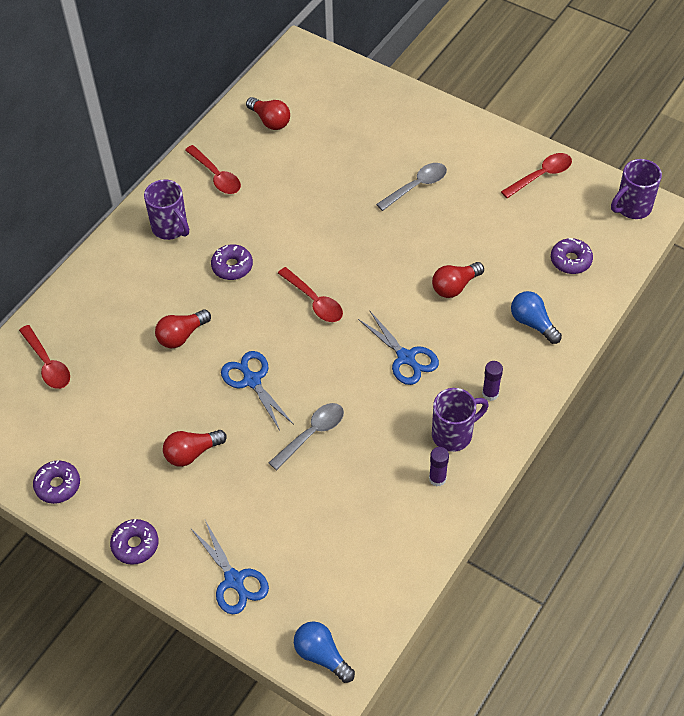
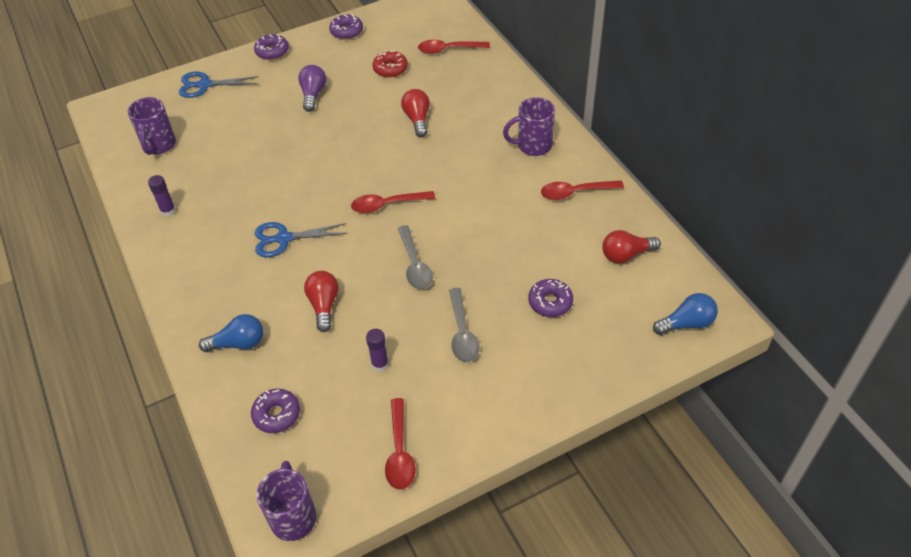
camera: 120 degrees right, 5 degrees down
red light bulb [163,430,227,467] -> purple light bulb [298,65,326,112]
purple donut [211,244,253,280] -> purple donut moved to [528,279,573,317]
blue scissors [221,351,293,430] -> none
grey spoon [269,403,344,470] -> grey spoon moved to [398,225,433,290]
blue light bulb [294,621,355,683] -> blue light bulb moved to [653,293,718,335]
purple mug [432,388,489,452] -> purple mug moved to [128,97,176,155]
purple glue stick [482,361,503,401] -> purple glue stick moved to [366,329,389,372]
none -> red donut [373,50,408,78]

